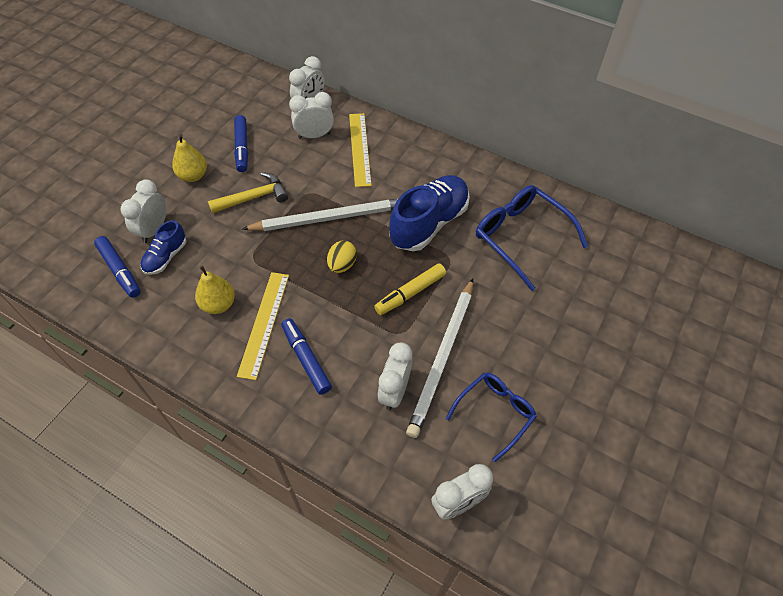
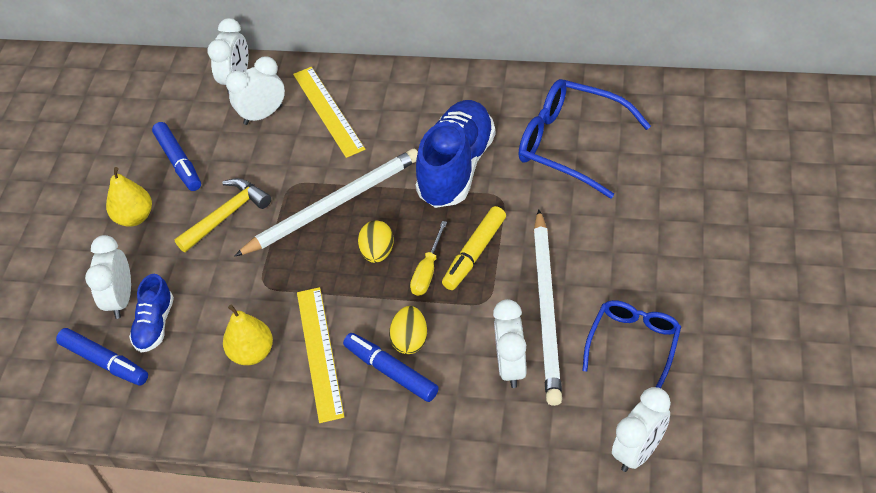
camera: 15 degrees left, 5 degrees down
none -> yellow egg [389,306,427,354]
none -> yellow screwdriver [410,221,447,296]

